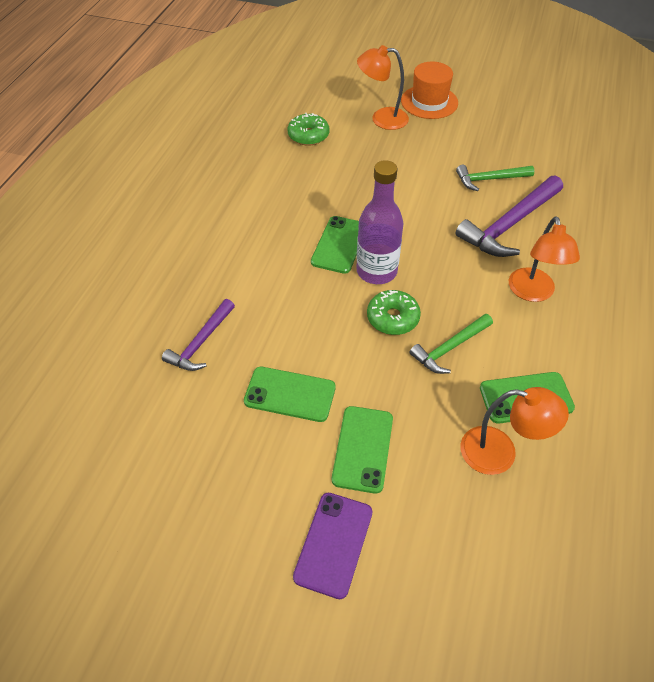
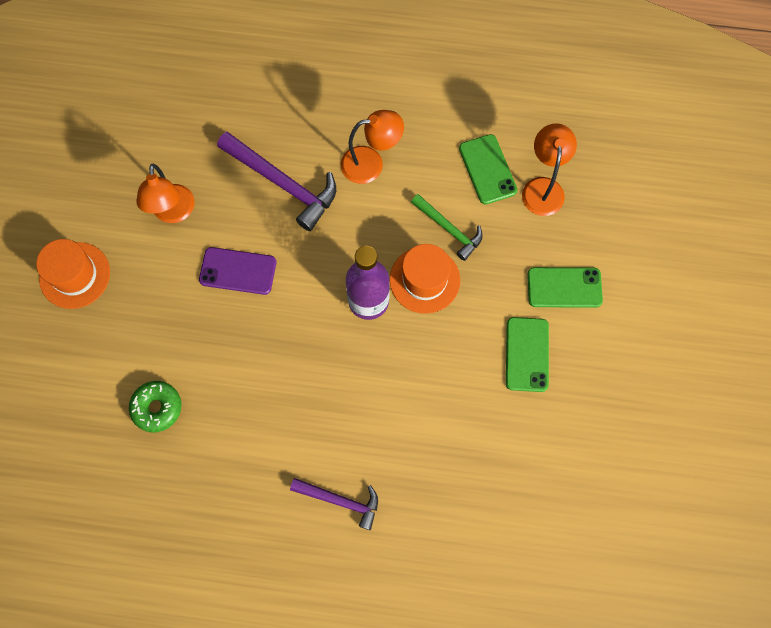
camera: 100 degrees left, 20 degrees up
purple hammer [162,299,235,371] -> purple hammer moved to [290,478,378,530]
purple phone [293,493,372,599] -> purple phone moved to [199,247,276,295]
green phone [311,216,359,274] -> none
orange lamp [357,45,409,130] -> orange lamp moved to [136,164,195,223]
green donut [367,290,421,335] -> orange hat [390,244,460,314]
green hammer [456,165,534,191] -> none

